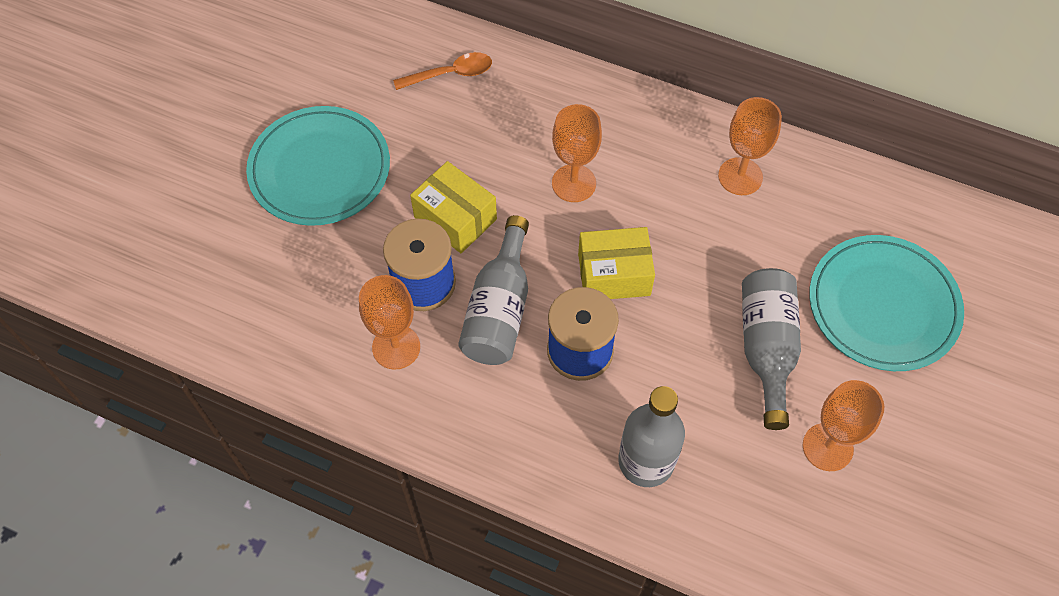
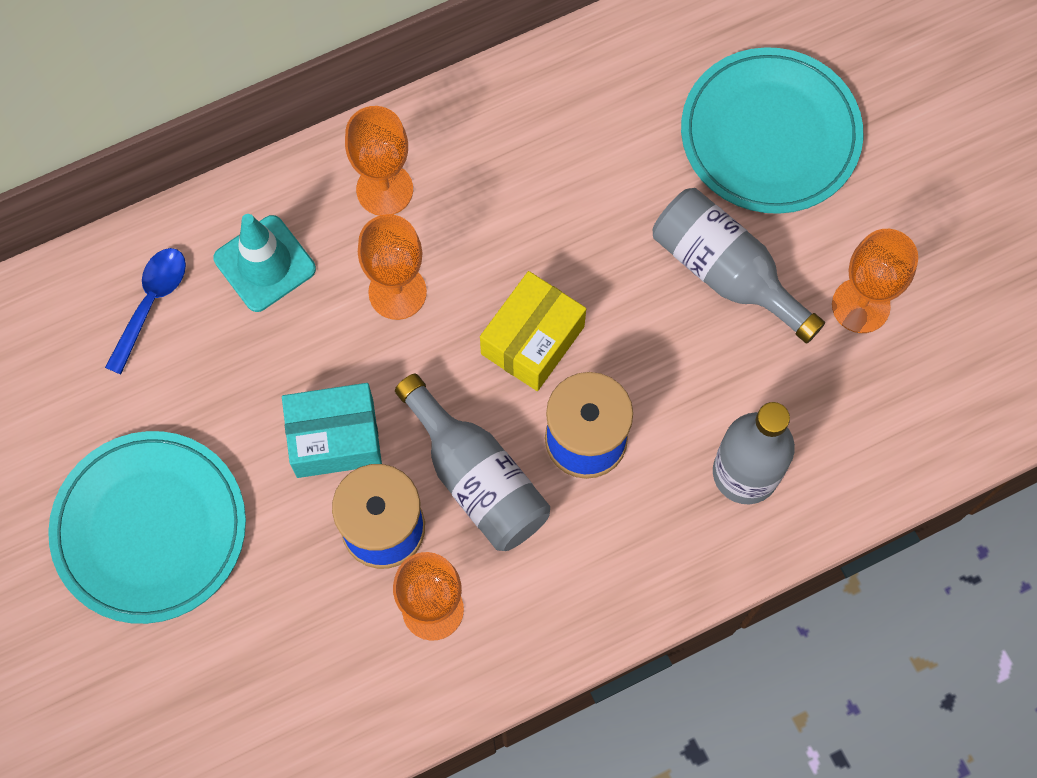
camera: 50 degrees left, 10 degrees up
orange spoon [393,52,492,90] -> blue spoon [105,248,186,374]
yellow box [410,161,497,253] -> turquoise box [282,383,382,478]
orange goblet [718,97,782,195] -> orange goblet moved to [345,106,413,216]
none -> turquoise traffic cone [214,214,316,312]

